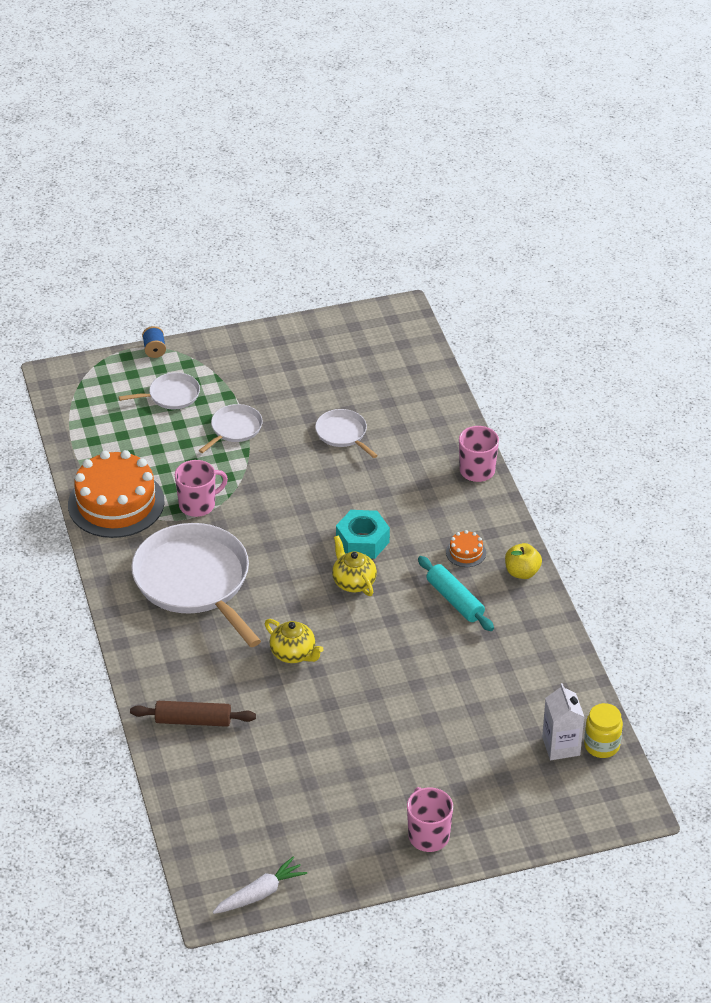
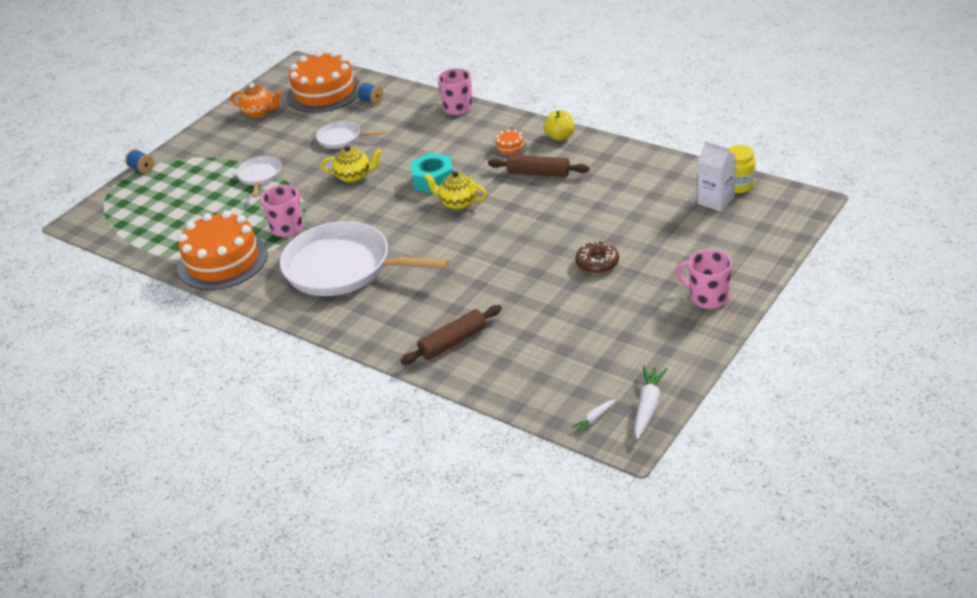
camera: 35 degrees left, 5 degrees down
white pan [119,372,200,409] -> none
yellow teapot [265,619,324,663] -> yellow teapot moved to [321,145,382,183]
turquoise rolling pin [418,556,494,631] -> brown rolling pin [488,155,589,177]
none -> orange teapot [231,83,281,118]
none -> orange cake [287,51,361,113]
none -> blue spool [356,82,383,104]
none -> white carrot [571,399,615,434]
none -> brown donut [576,241,619,274]

